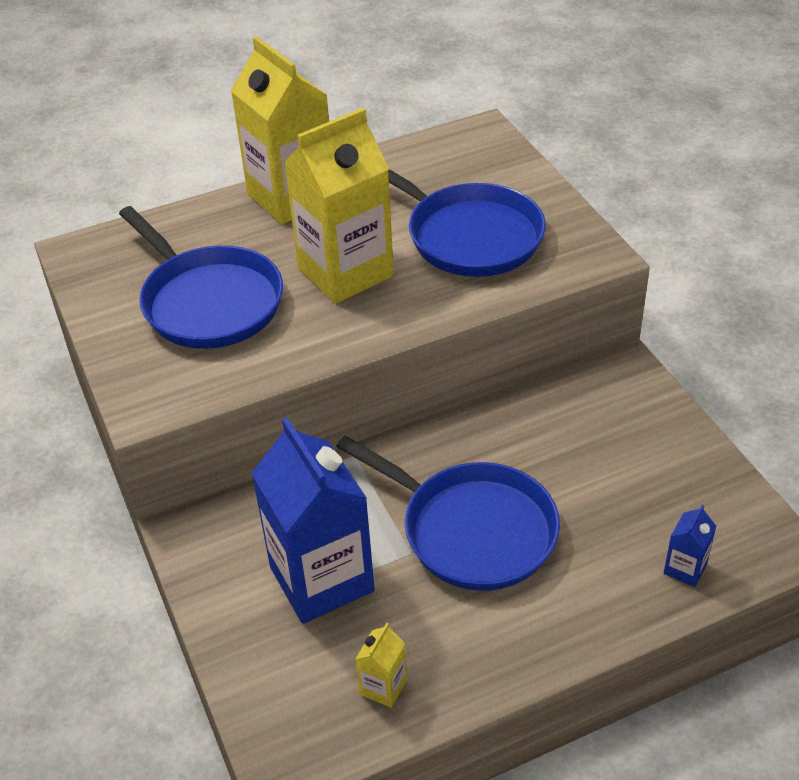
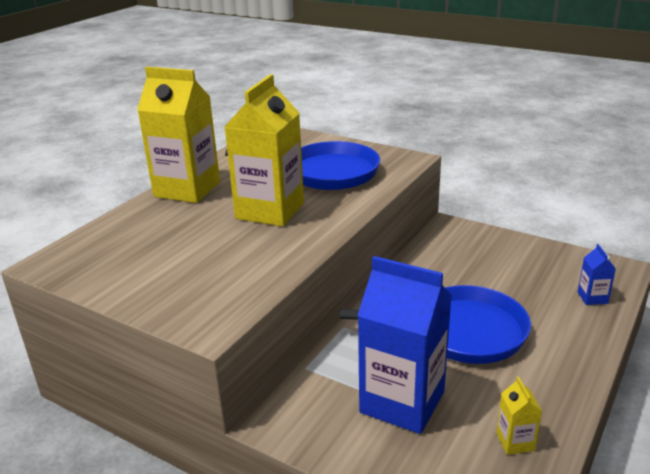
camera: 35 degrees left, 15 degrees down
blue pan [119,206,283,349] -> none

